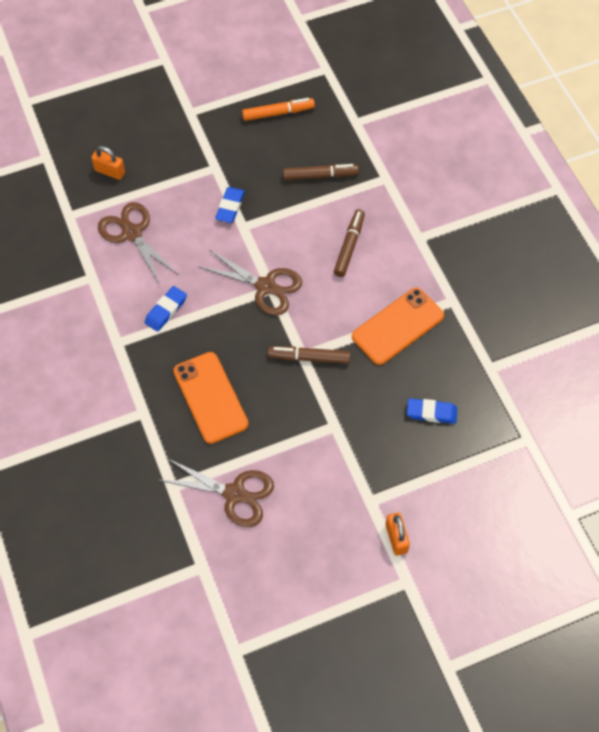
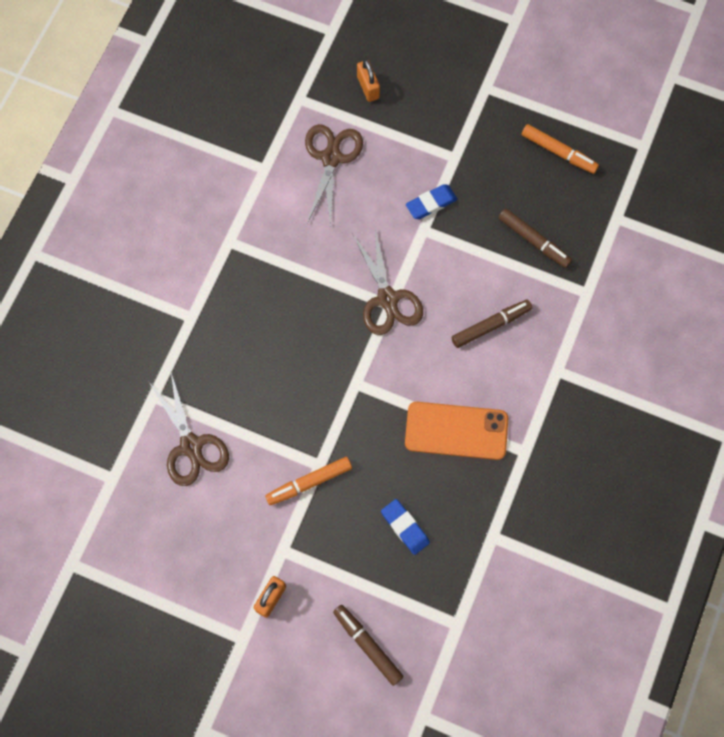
camera: 45 degrees right, 10 degrees up
blue eraser [145,286,187,332] -> none
orange phone [173,352,249,444] -> none
brown marker [268,346,350,364] -> brown marker moved to [333,605,404,686]
none -> orange marker [265,457,352,505]

